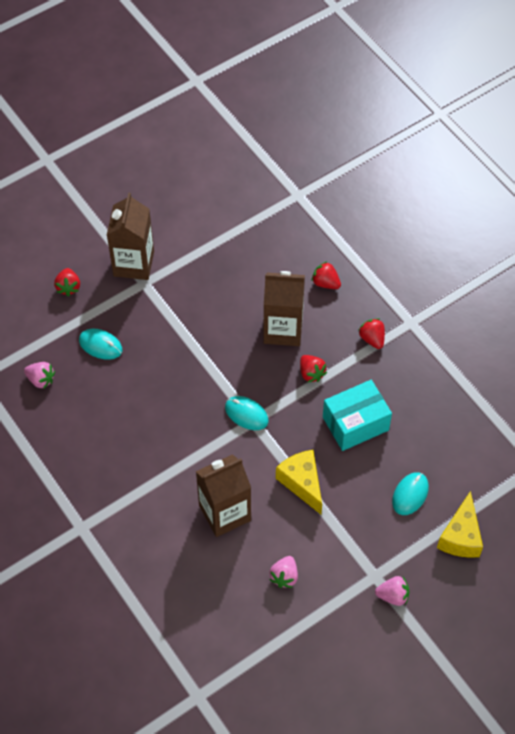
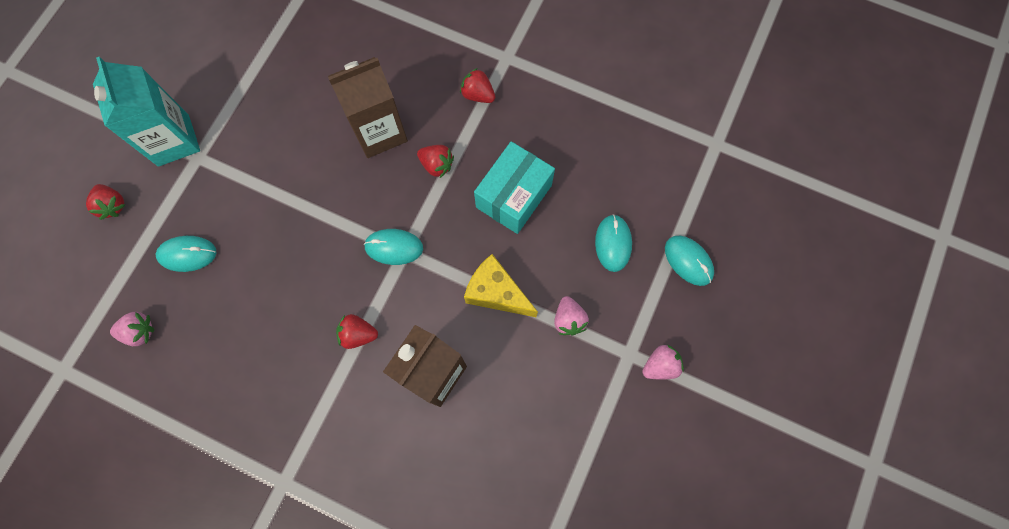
camera: 30 degrees left, 15 degrees up
brown carton [107,193,154,280] -> turquoise carton [93,57,200,167]
pink strawberry [269,556,298,588] -> pink strawberry moved to [554,296,589,336]
red strawberry [312,261,341,289] -> red strawberry moved to [336,314,378,349]
yellow cheese [437,491,483,558] -> turquoise mouse [665,236,714,286]

